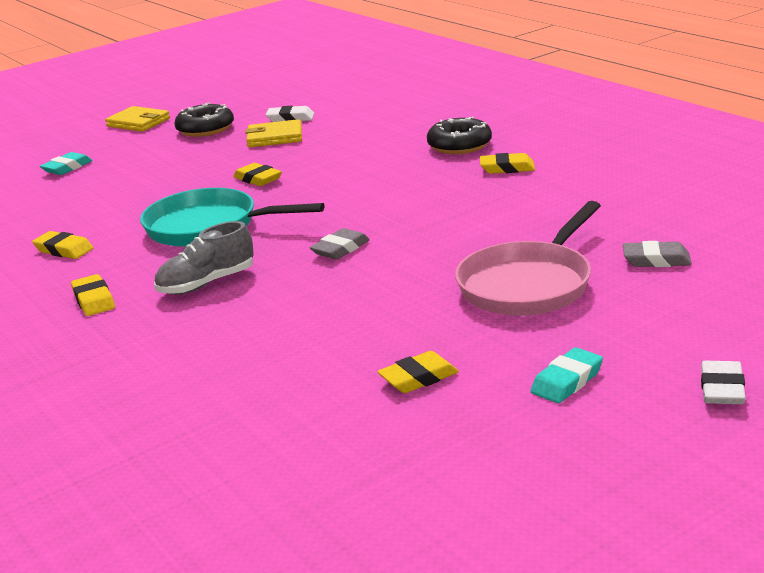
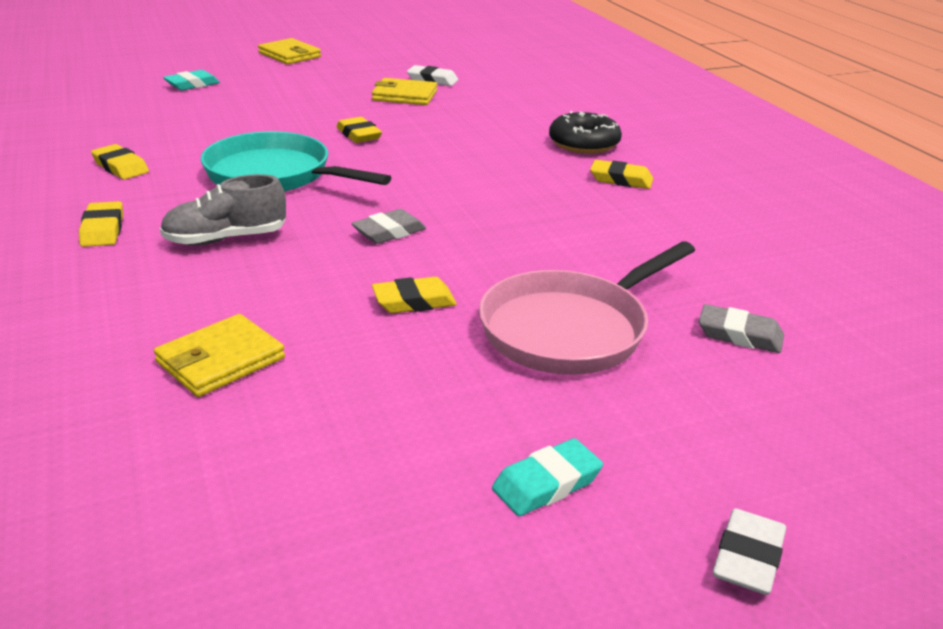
camera: 10 degrees right, 5 degrees up
black donut [174,103,234,137] -> none
yellow eraser [377,351,459,393] -> yellow eraser moved to [372,277,457,313]
none -> yellow wallet [154,314,285,397]

